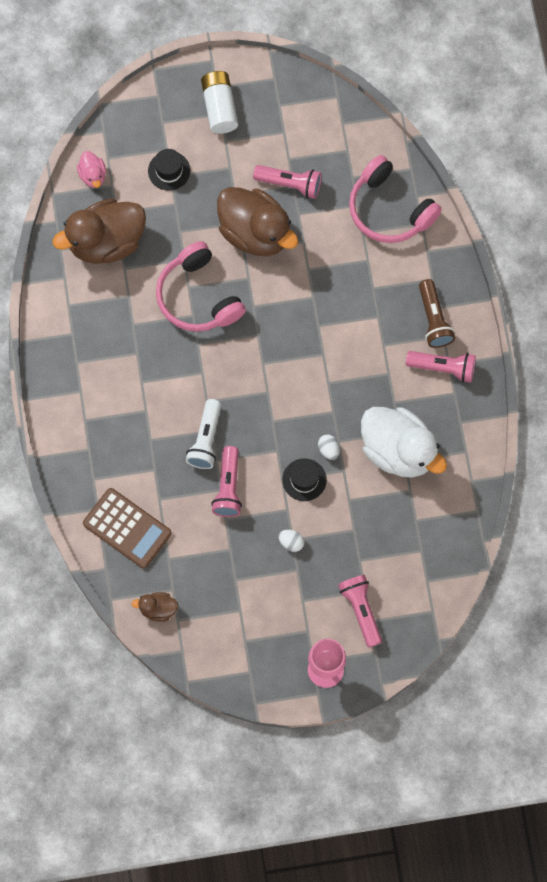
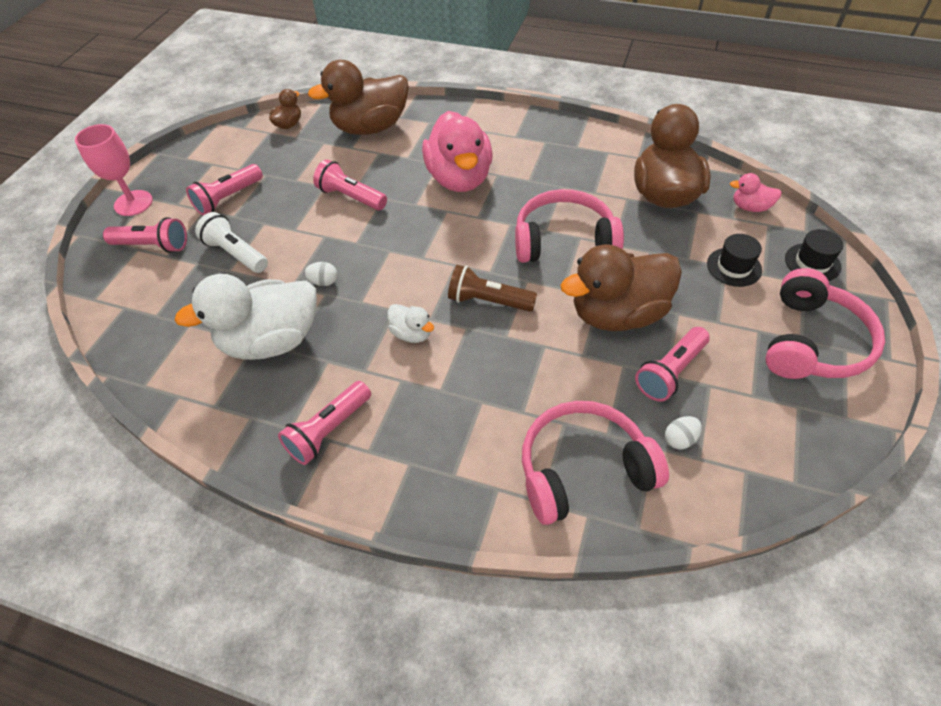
camera: 120 degrees right, 20 degrees down
brown calculator [83,488,172,569] -> brown duck [308,60,409,135]
white flashlight [186,399,221,469] -> white flashlight moved to [195,212,268,273]
white battery [201,71,238,134] -> pink headphones [765,268,885,379]
white egg [278,530,304,552] -> white egg moved to [665,416,702,450]
black hat [282,458,327,501] -> black hat moved to [785,229,843,281]
brown flashlight [419,279,455,348] -> brown flashlight moved to [448,265,537,312]
none -> pink flashlight [186,164,263,215]
none -> white duck [387,304,434,343]
none -> pink duck [422,111,493,192]

